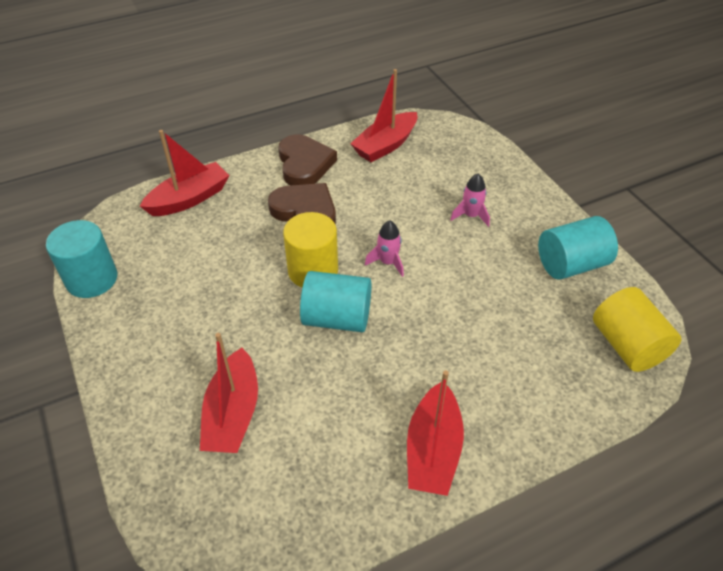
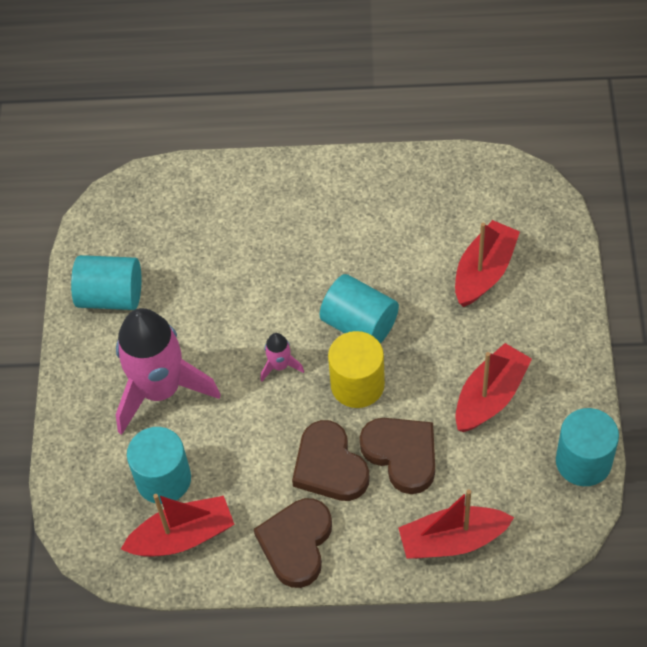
camera: 150 degrees left, 10 degrees up
red boat [407,370,464,496] -> red boat moved to [455,343,532,432]
pink rocket [450,174,490,227] -> pink rocket [116,308,221,435], size x2.40
yellow cylinder [593,287,681,372] -> none
none -> turquoise cylinder [127,427,191,504]
none -> brown heart [360,418,435,494]

